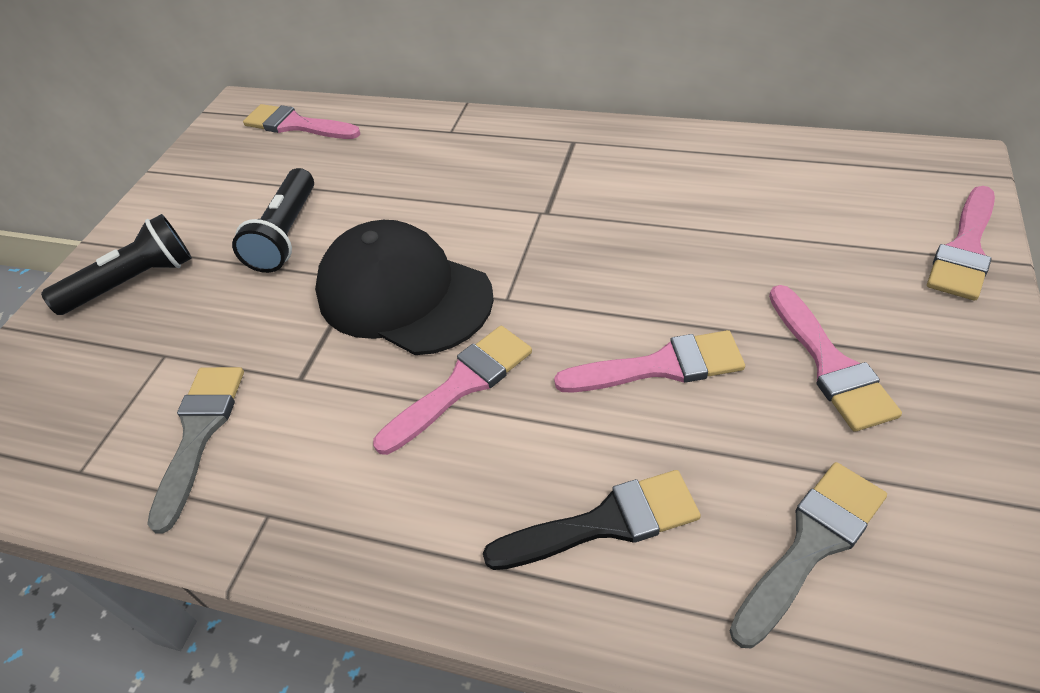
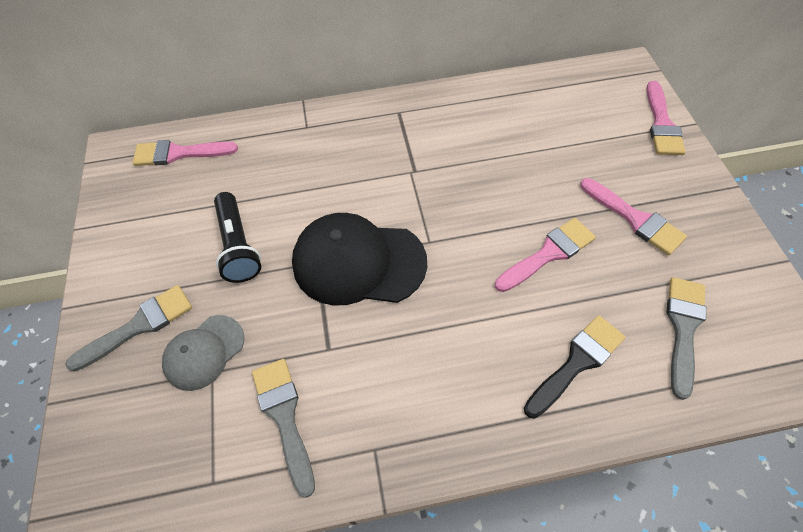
camera: 30 degrees left, 10 degrees up
black flashlight [41,214,192,315] -> grey brush [65,285,192,372]
pink brush [373,326,532,455] -> none
none -> grey cap [162,315,244,391]

